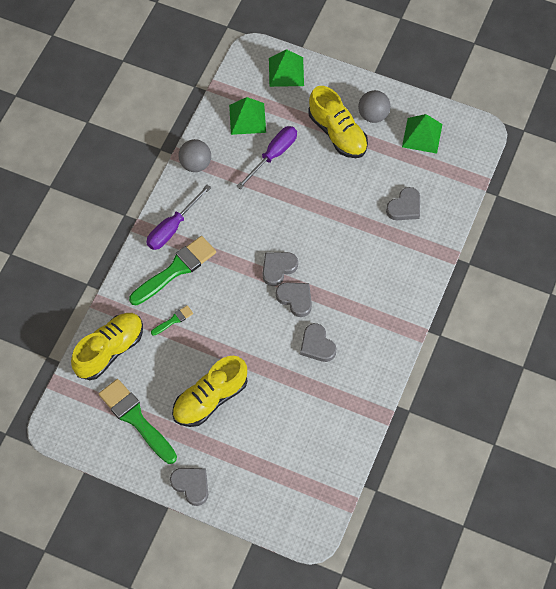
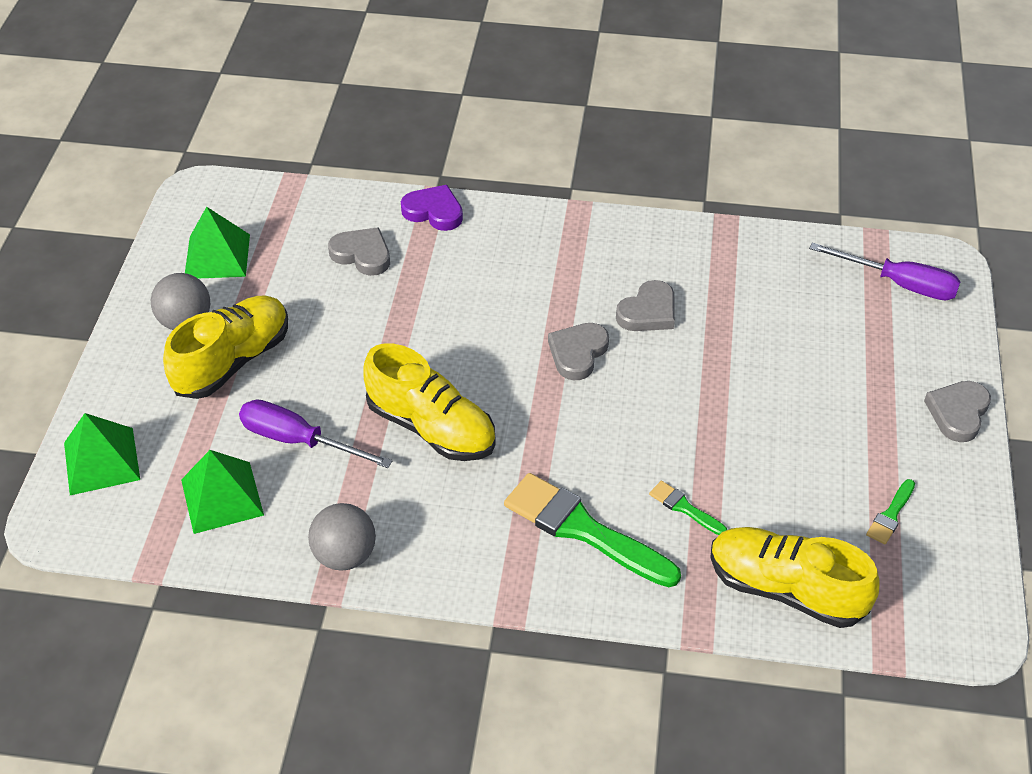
camera: 105 degrees left, 15 degrees down
green brush [99,379,177,464] -> green brush [866,479,915,545], size x0.46
purple screwdriver [146,185,211,250] -> purple screwdriver moved to [809,243,961,300]
yellow shoe [172,356,247,427] -> yellow shoe moved to [363,343,496,461]
grey heart [263,252,298,286] -> none
none -> purple heart [401,185,463,231]

